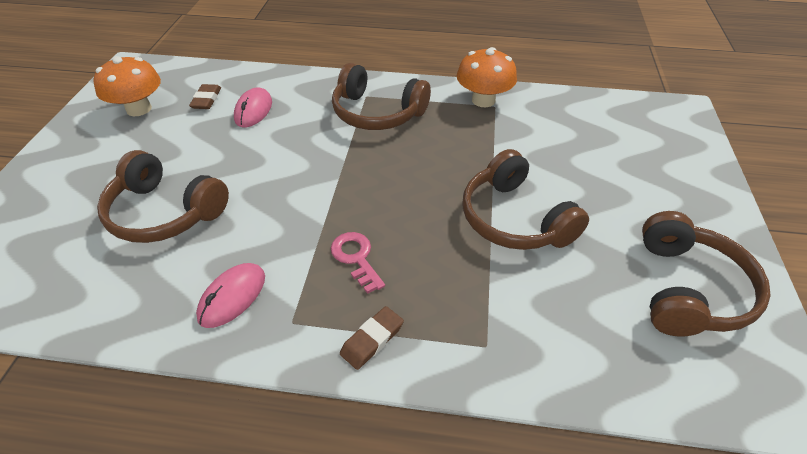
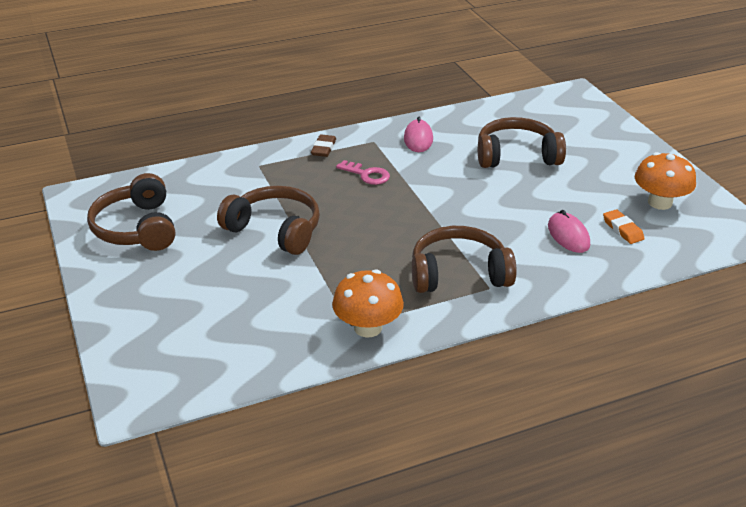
camera: 150 degrees right, 10 degrees down
brown eraser [189,84,221,109] -> orange eraser [603,209,645,244]

